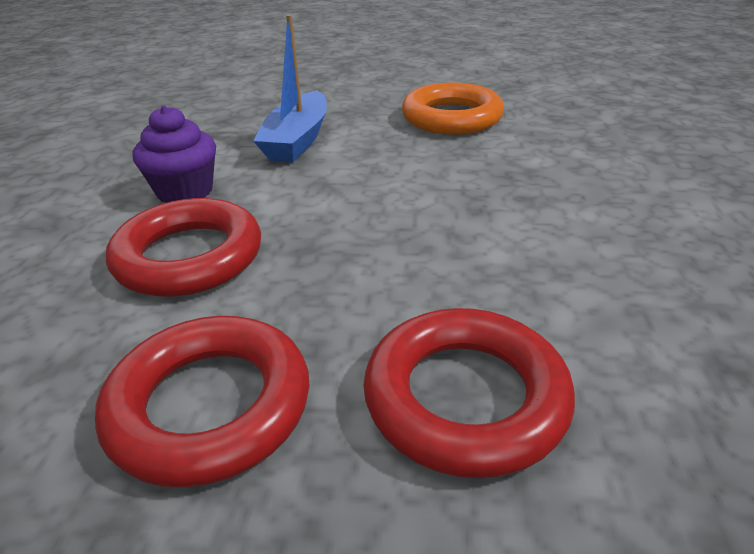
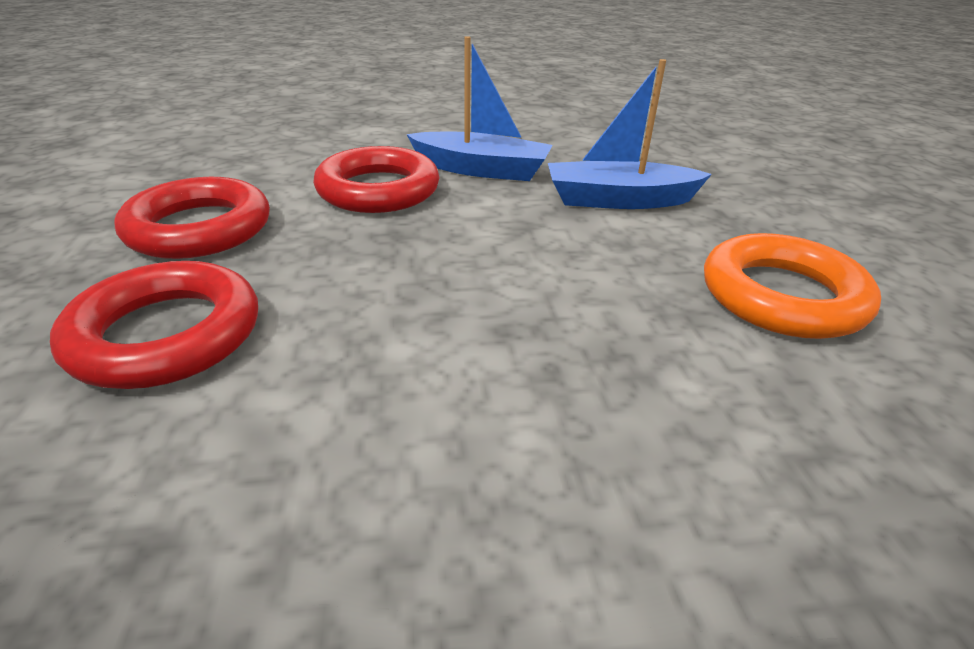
camera: 75 degrees right, 0 degrees up
purple cupcake [133,105,216,203] -> blue boat [406,36,553,181]

